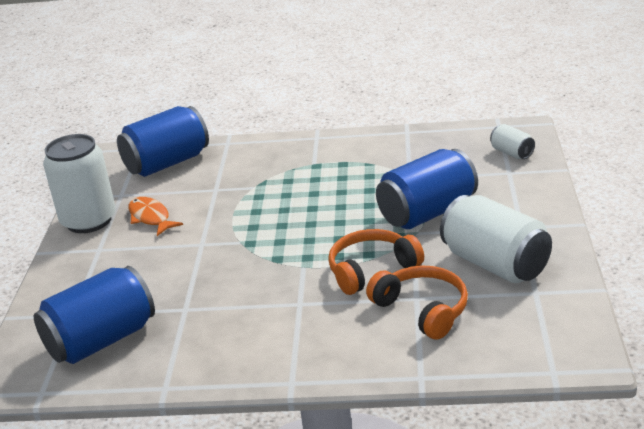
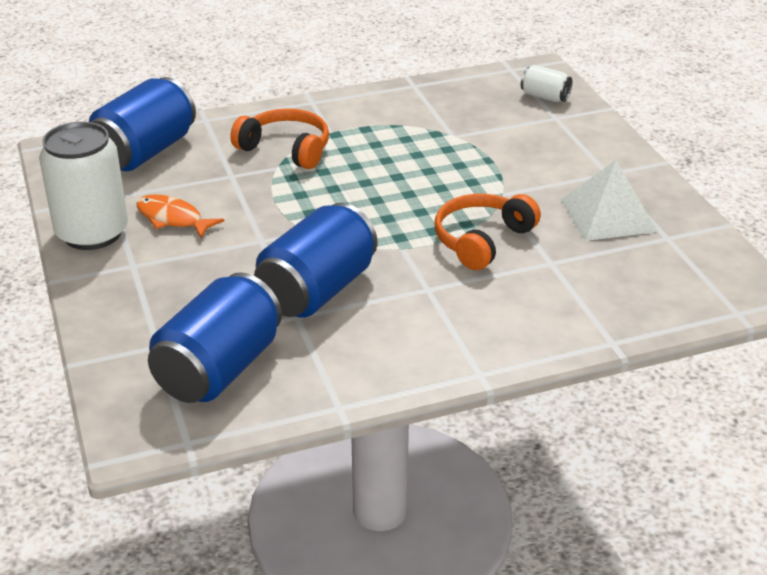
camera: 25 degrees left, 5 degrees up
orange headphones [366,266,468,340] -> orange headphones moved to [230,108,329,169]
blue can [376,149,478,229] -> blue can moved to [254,203,377,318]
white can [440,195,552,283] -> white pyramid [561,160,658,241]

